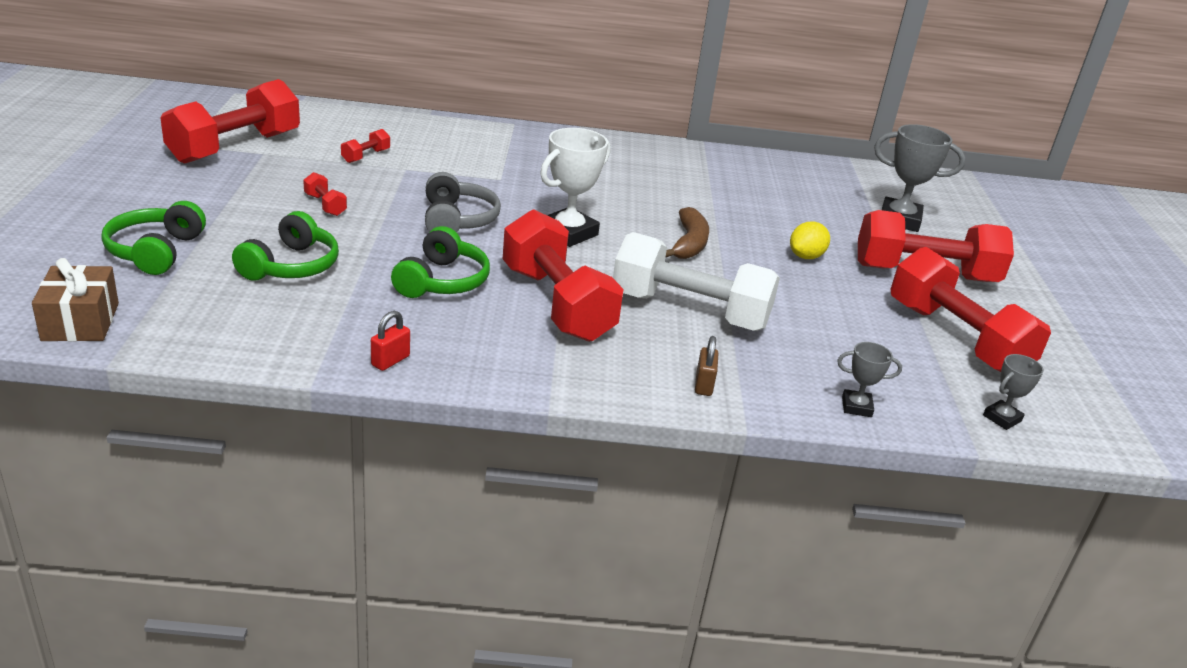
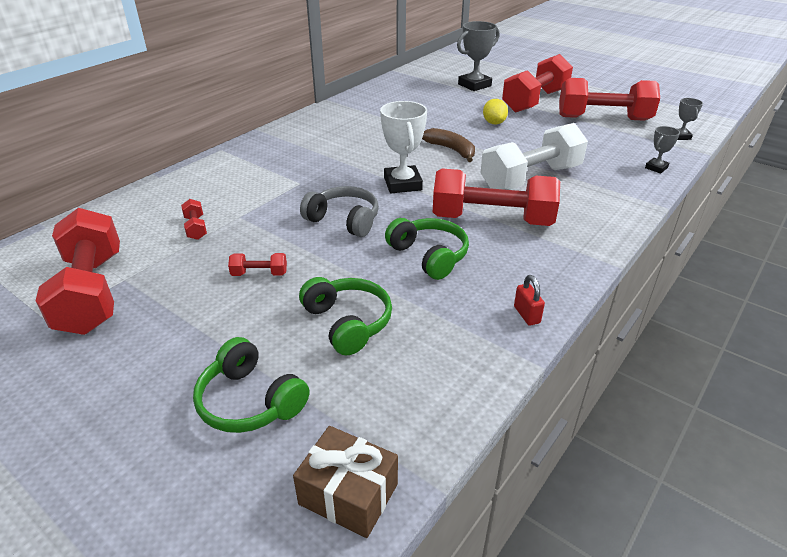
camera: 50 degrees left, 5 degrees up
brown padlock [695,336,719,396] -> none

